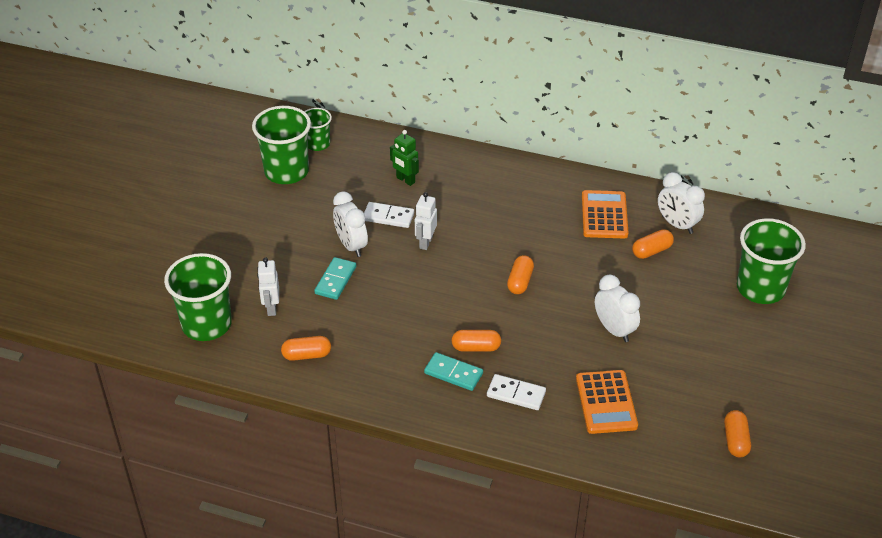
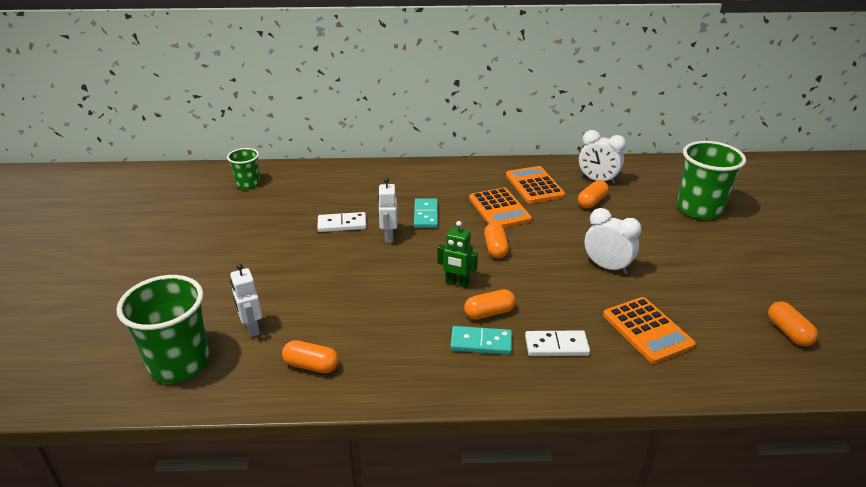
camera: 20 degrees left, 10 degrees down
green cup [252,106,311,184] -> none
orange capsule [281,336,331,361] -> orange capsule turned 45 degrees clockwise [282,340,339,373]
turquoise domino [314,257,356,300] -> turquoise domino moved to [414,198,438,228]
white clock [333,191,368,257] -> none
green robot [390,130,419,186] -> green robot moved to [438,221,478,288]
none -> orange calculator [469,188,532,228]

